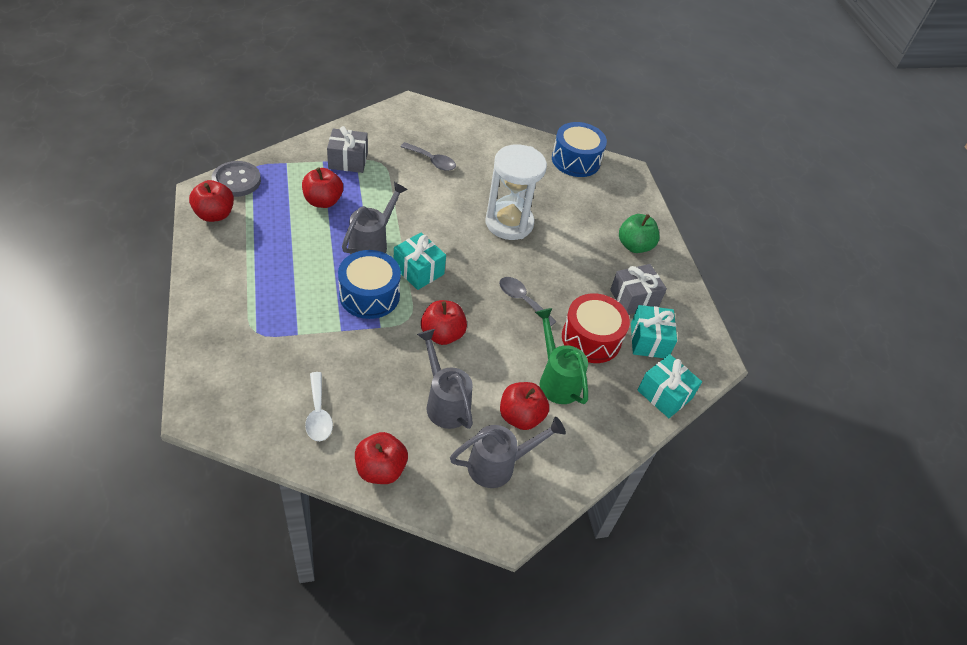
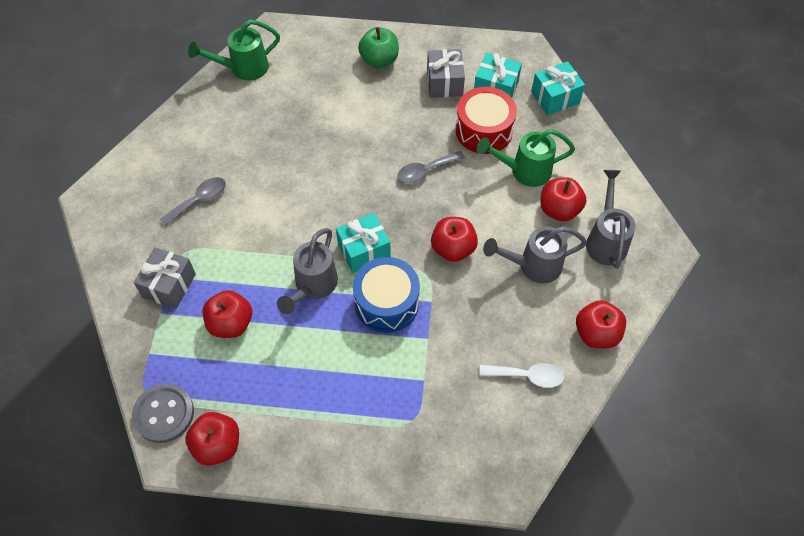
camera: 65 degrees left, 10 degrees up
grey watering can [342,182,408,254] -> grey watering can turned 120 degrees counterclockwise [277,228,338,314]
white hourglass [485,144,547,240] -> none
blue drum [552,122,607,177] -> green watering can [188,20,280,81]

